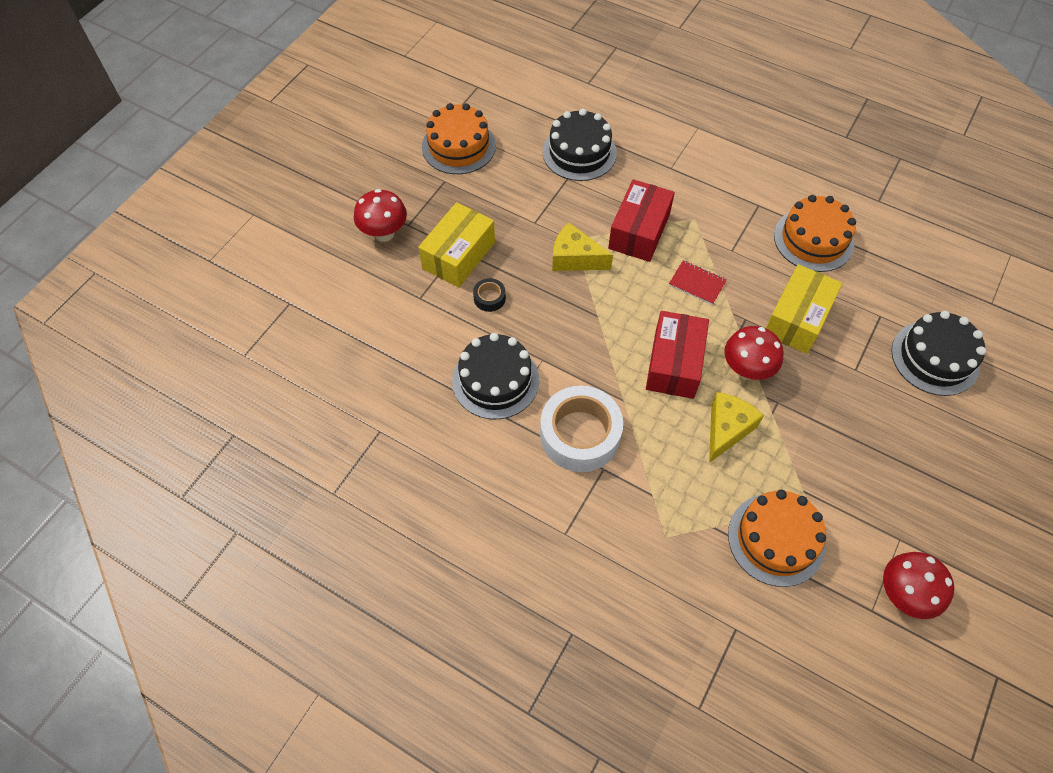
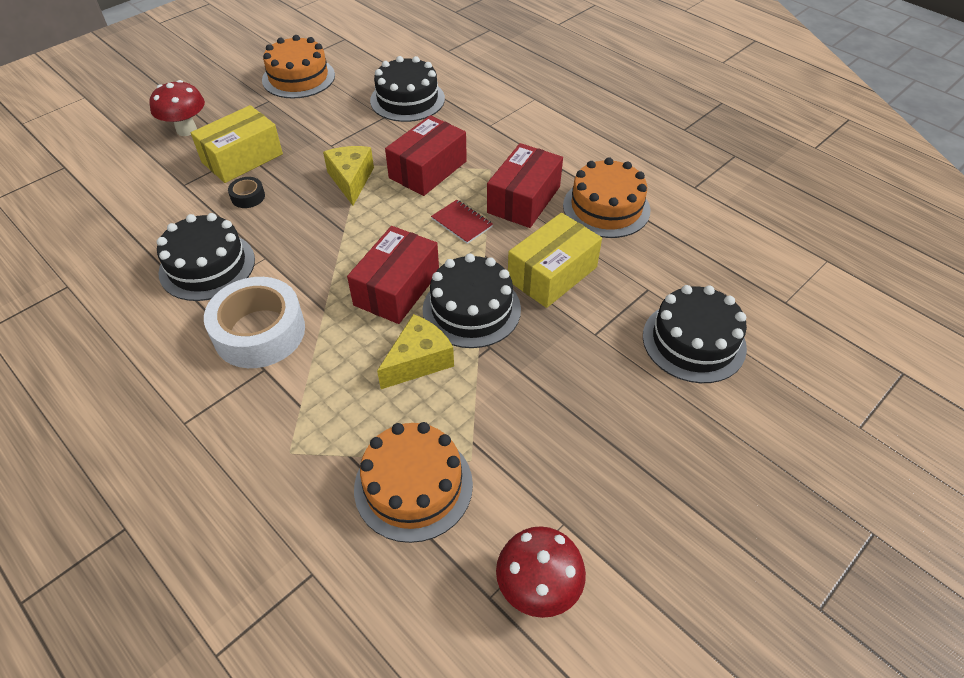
camera: 15 degrees right, 10 degrees down
yellow cheese [552,222,613,271] -> yellow cheese turned 45 degrees clockwise [323,146,374,206]
red mushroom [724,326,784,380] -> black cake [423,254,521,348]
none -> red box [487,143,563,228]

